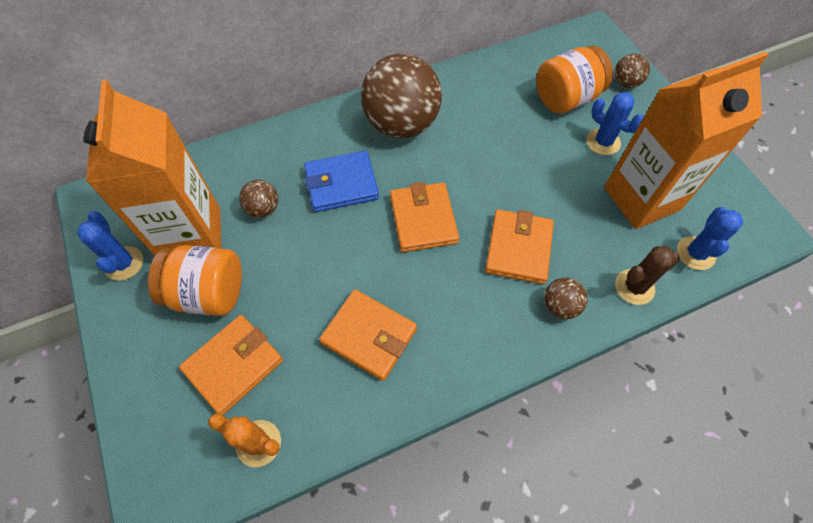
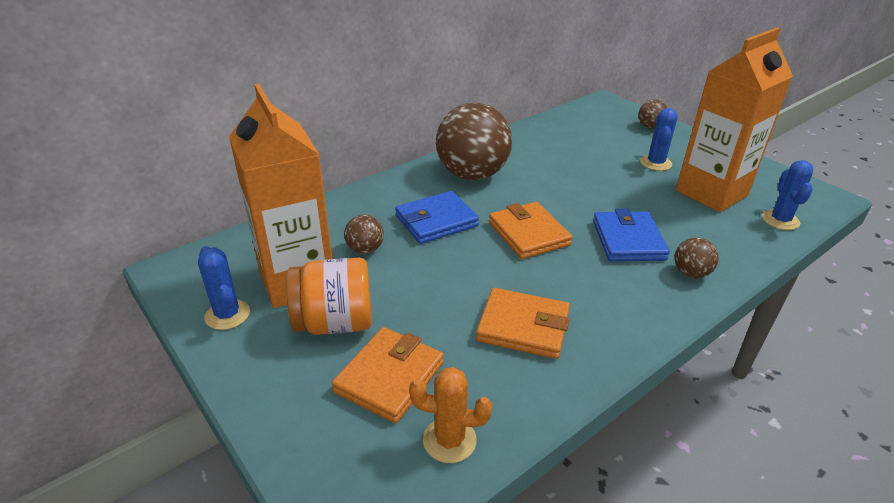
camera: 15 degrees left, 25 degrees down
orange wallet [485,209,554,284] -> blue wallet [593,208,670,261]
orange jar [536,46,613,114] -> none
blue cactus [587,92,644,155] -> blue cactus turned 75 degrees clockwise [640,108,678,171]
brown cactus [615,246,680,305] -> none

